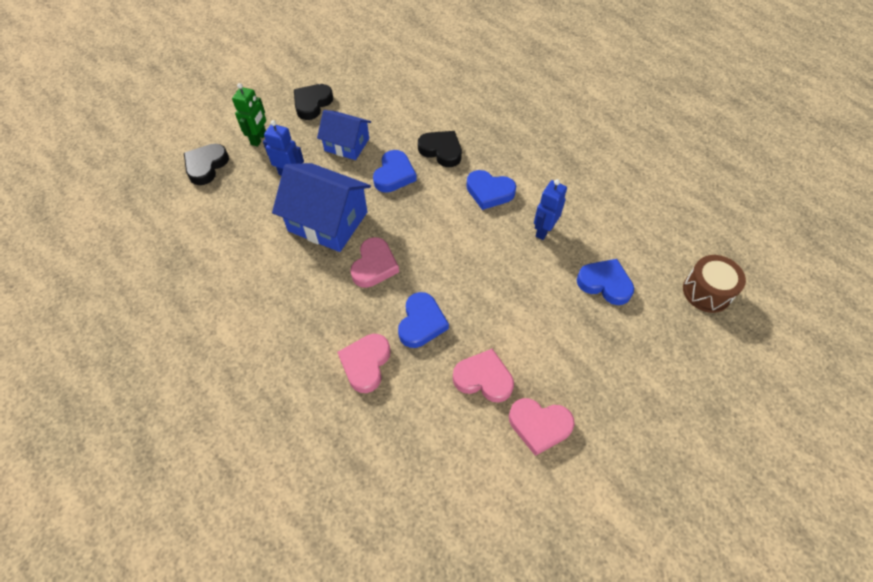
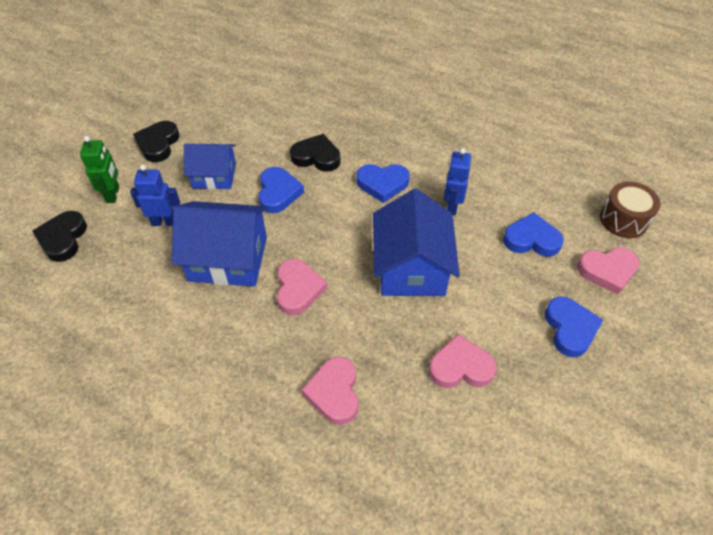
camera: 20 degrees left, 5 degrees down
blue heart [398,292,449,348] -> blue heart moved to [545,297,603,357]
pink heart [509,398,575,456] -> pink heart moved to [577,248,640,295]
none -> blue house [373,189,460,296]

